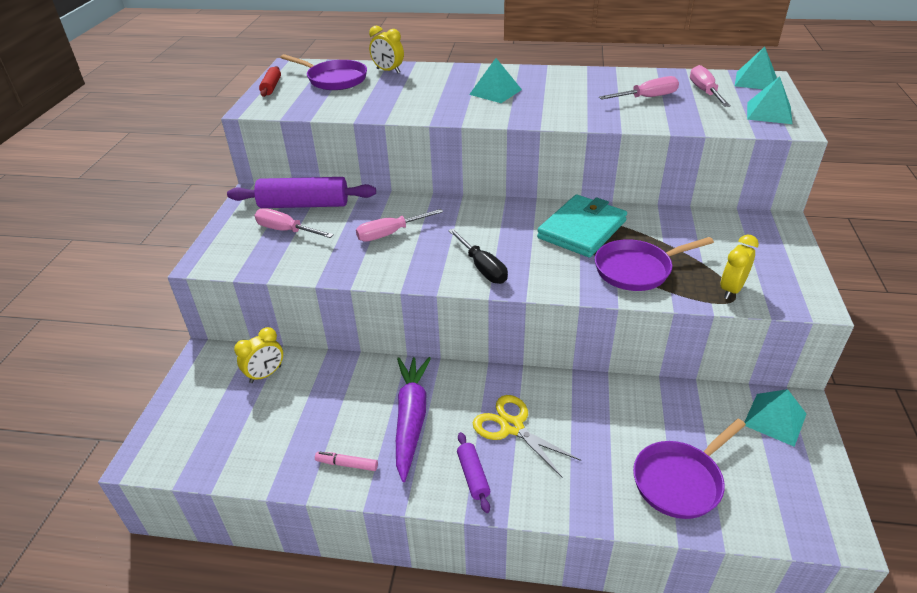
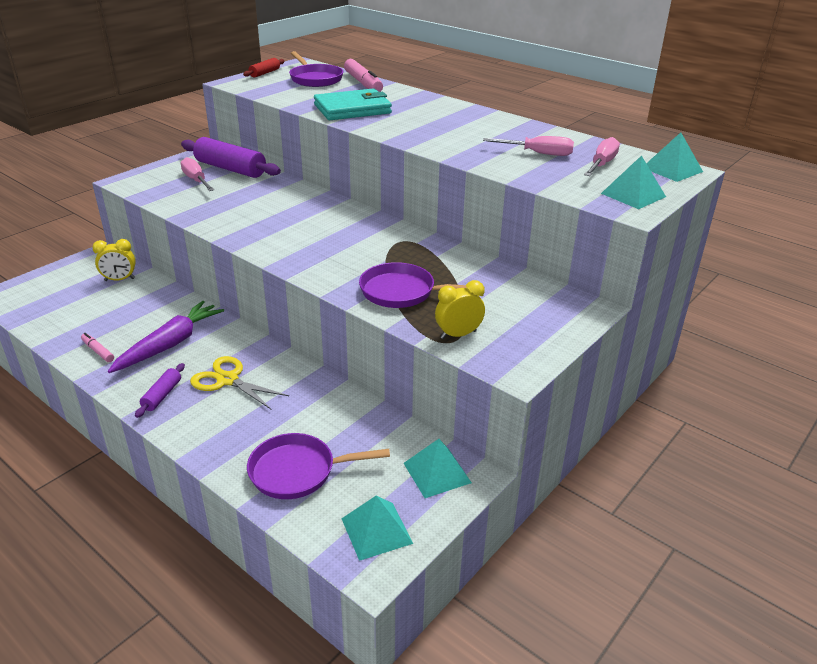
camera: 30 degrees right, 5 degrees down
pink screwdriver [356,209,444,242] -> none
yellow clock [369,26,404,73] -> pink marker [344,59,383,92]
black screwdriver [448,229,508,284] -> none
turquoise pyramid [469,58,522,103] -> turquoise pyramid moved to [341,496,413,561]
yellow scissors [473,395,581,478] -> yellow scissors turned 45 degrees counterclockwise [190,356,289,410]
turquoise wallet [537,194,627,257] -> turquoise wallet moved to [314,88,392,120]

